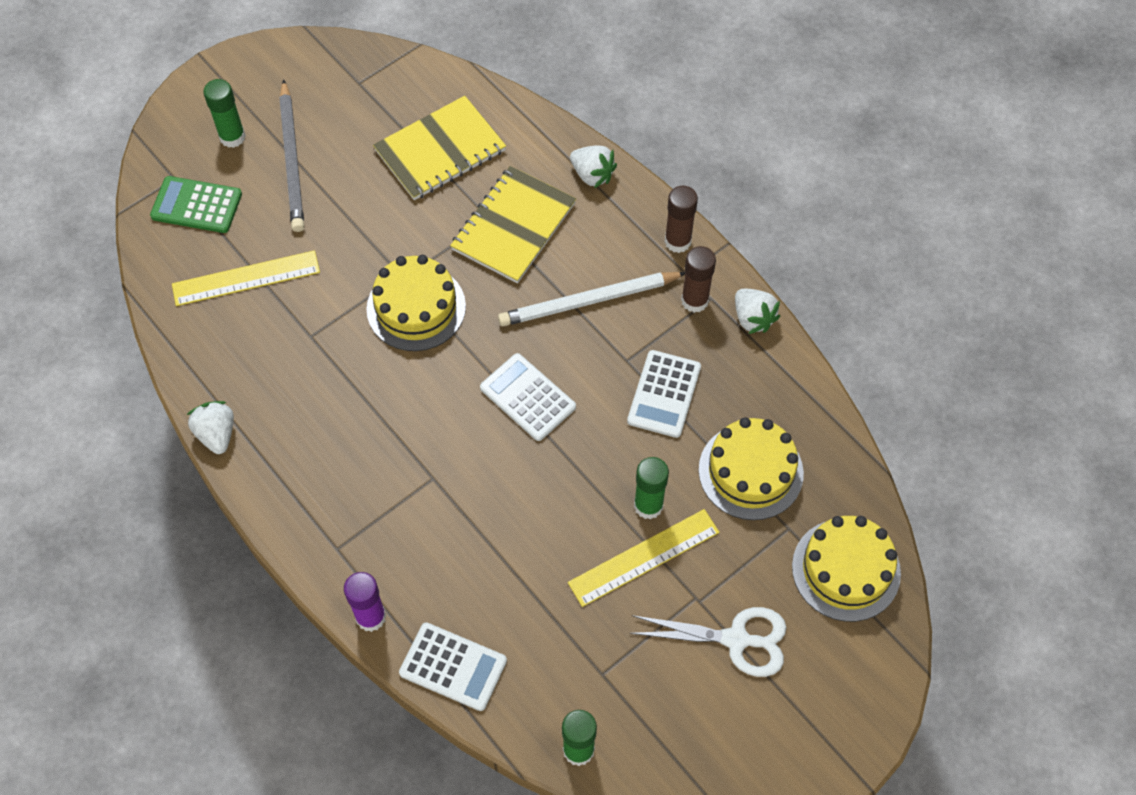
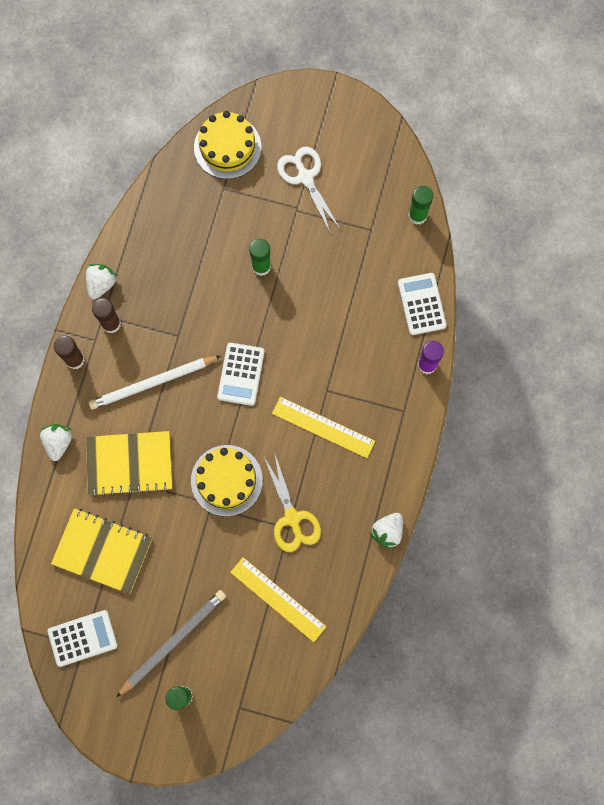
camera: 125 degrees left, 15 degrees up
green calculator [150,176,242,233] -> none
white pencil [498,272,685,326] -> white pencil turned 120 degrees clockwise [89,356,221,410]
yellow ruler [568,509,720,607] -> yellow ruler moved to [272,397,375,458]
white calculator [627,350,701,438] -> white calculator moved to [48,610,118,667]
yellow cake [699,417,804,520] -> none
none -> yellow scissors [263,452,321,552]

